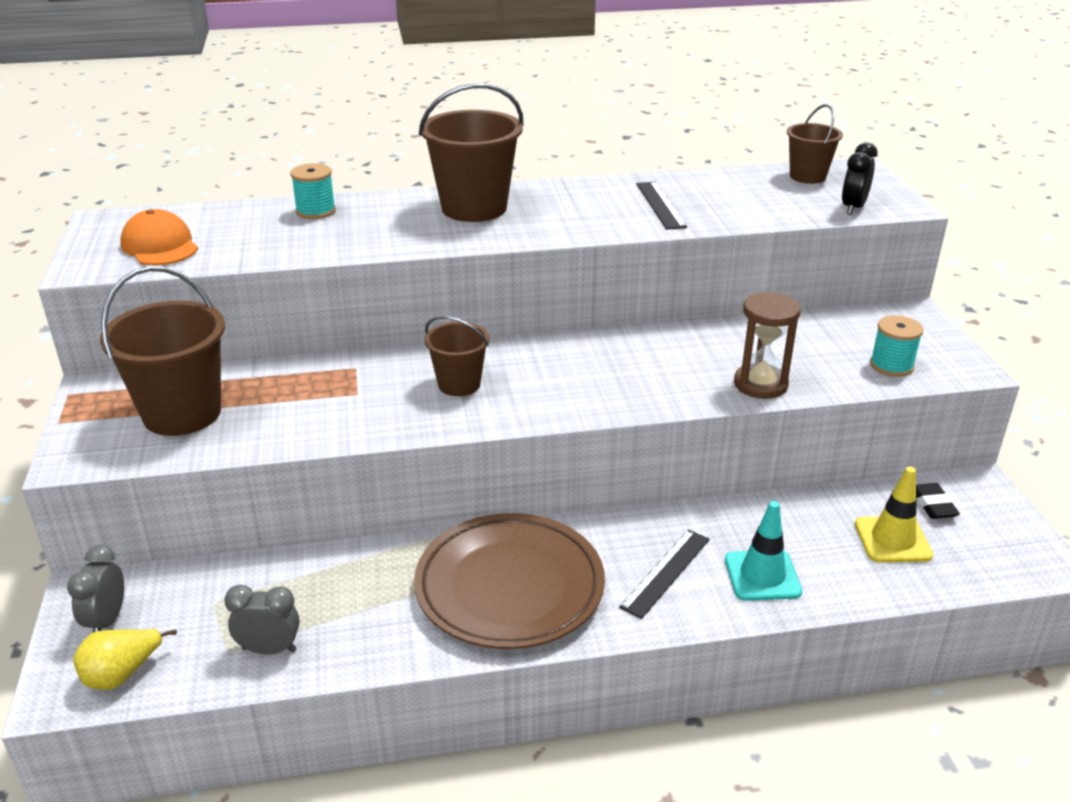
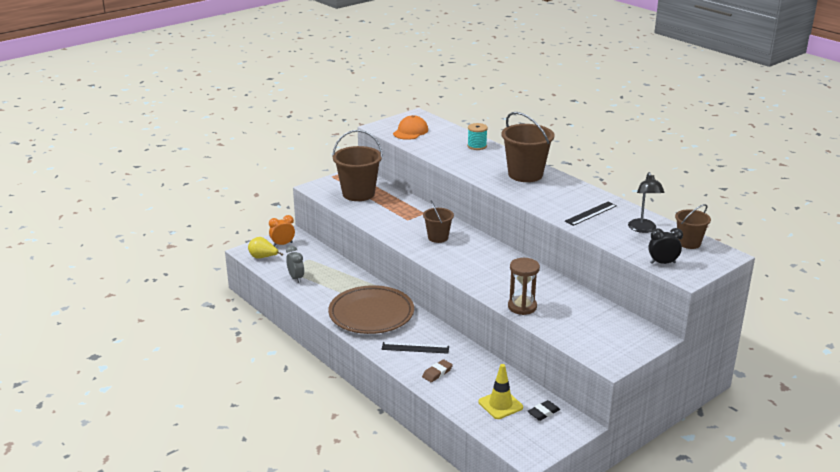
camera: 60 degrees right, 5 degrees down
grey clock [67,545,124,633] -> orange clock [269,215,295,247]
turquoise traffic cone [725,501,802,601] -> brown eraser [422,359,453,382]
turquoise spool [870,315,923,377] -> none
none -> black lamp [628,172,665,233]

